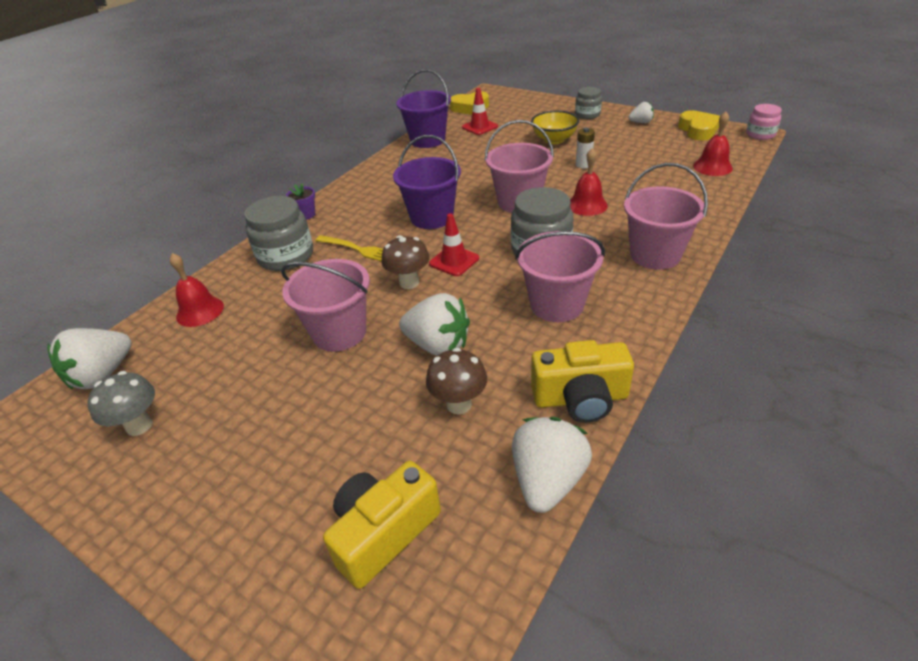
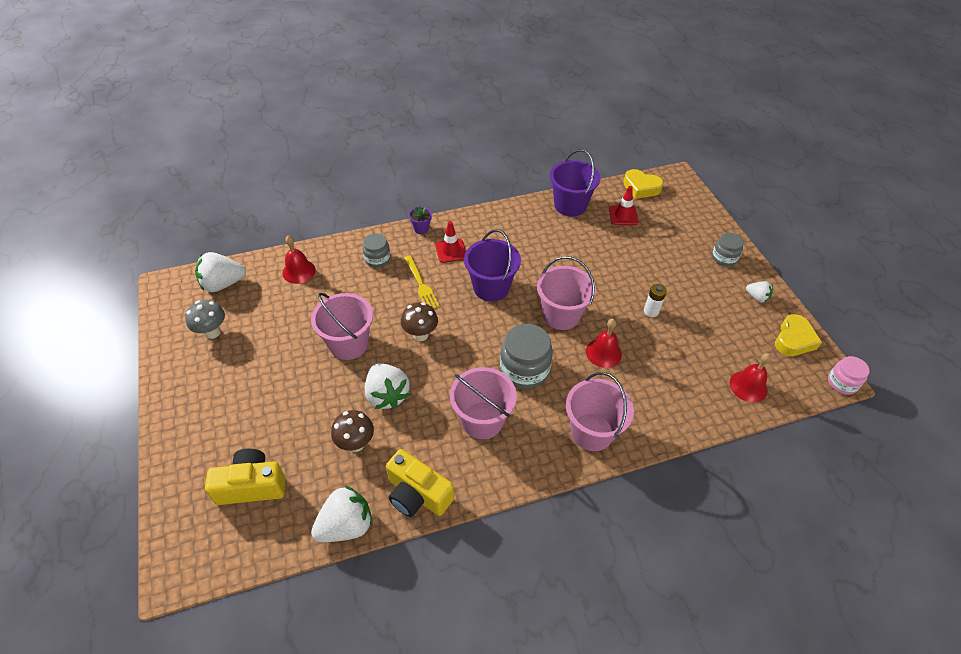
camera: 35 degrees right, 10 degrees up
grey jar [244,196,313,271] -> grey jar [362,234,390,268], size x0.59
red traffic cone [429,213,479,276] -> red traffic cone moved to [435,221,466,263]
yellow bowl [531,111,580,144] -> none

